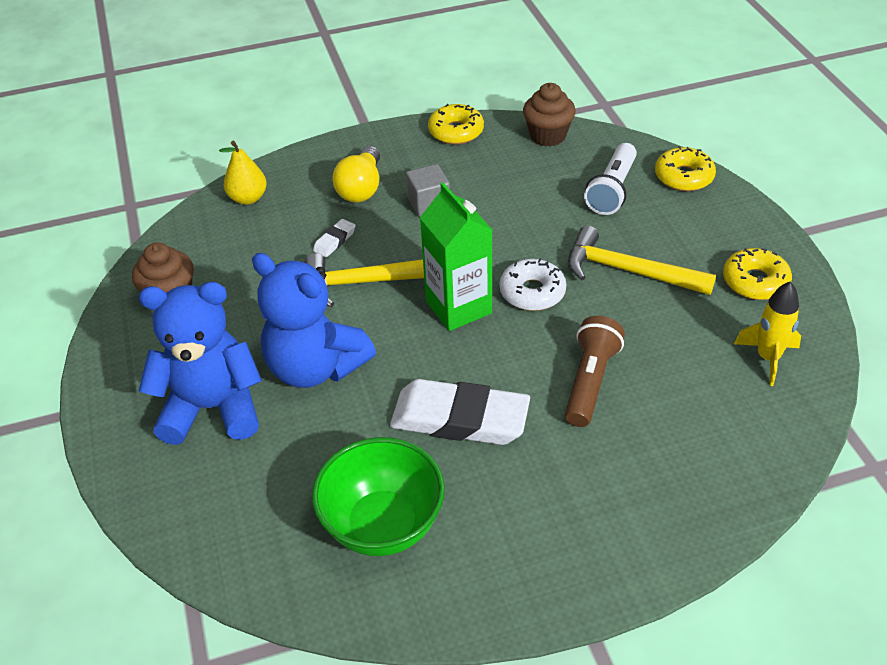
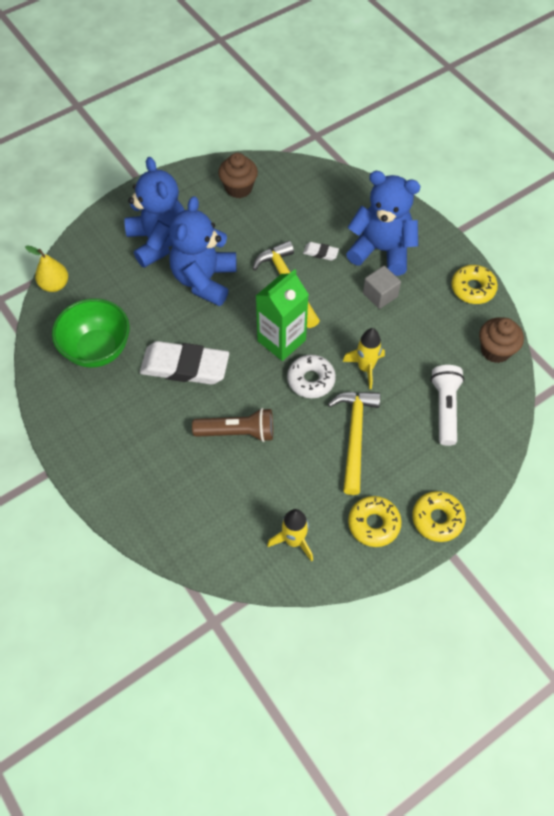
camera: 70 degrees right, 15 degrees up
yellow pear [219,141,267,205] -> yellow pear moved to [25,245,68,292]
yellow light bulb [332,146,380,202] -> blue teddy bear [346,171,421,276]
white eraser [390,379,530,445] -> white eraser turned 75 degrees counterclockwise [140,341,229,385]
white flashlight [584,143,637,215] -> white flashlight turned 90 degrees clockwise [431,365,464,446]
yellow donut [655,146,716,191] -> yellow donut moved to [412,491,466,542]
none -> yellow rocket [342,328,385,390]

